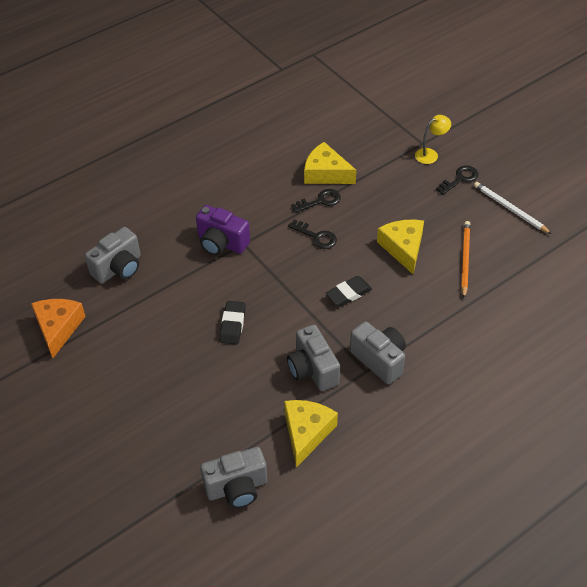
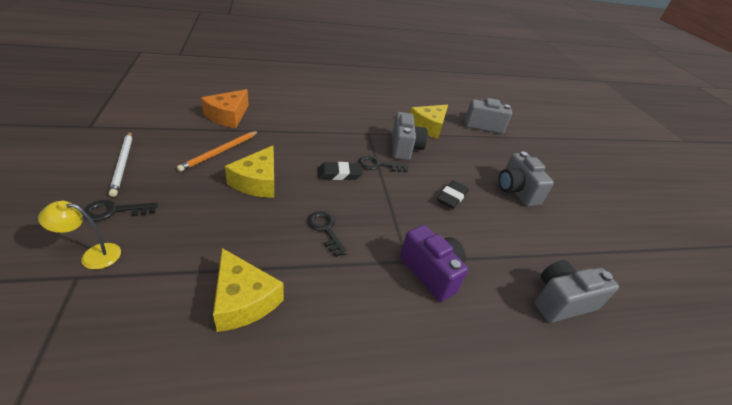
camera: 160 degrees left, 10 degrees down
orange cheese [31,299,86,358] -> orange cheese moved to [201,89,249,128]
black key [291,189,341,213] -> black key moved to [358,156,408,172]
grey camera [350,321,406,384] -> grey camera moved to [499,151,554,206]

